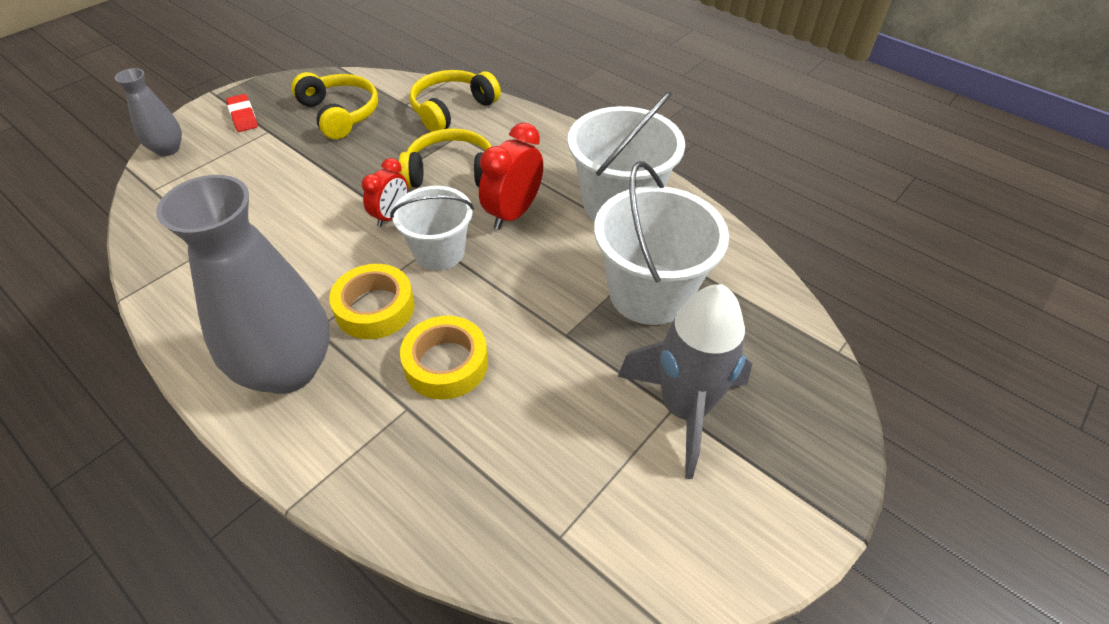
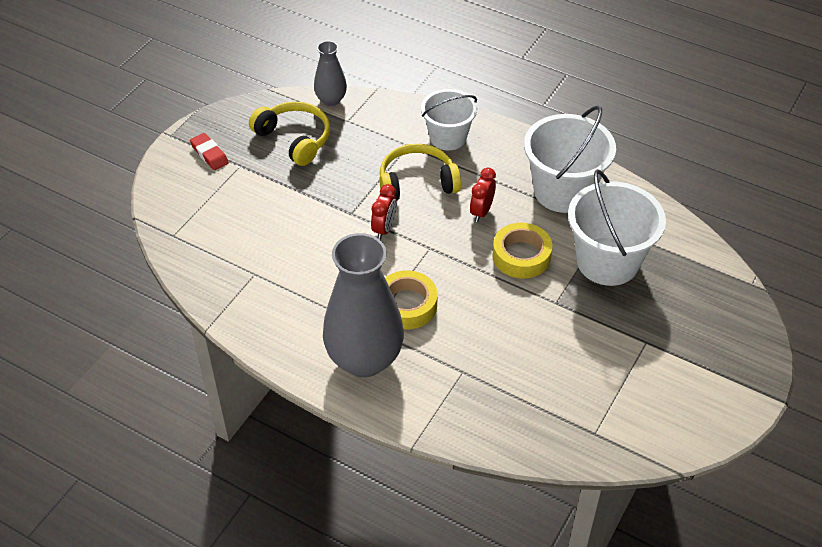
camera: 10 degrees left, 0 degrees up
grey vase [115,68,182,156] -> grey vase moved to [314,41,347,106]
white bucket [391,186,474,271] -> white bucket moved to [421,89,477,150]
yellow tape [400,316,488,400] -> yellow tape moved to [492,223,552,279]
yellow headphones [410,70,501,132] -> none
red clock [479,123,543,230] -> red clock [470,168,496,222], size x0.65
grey rocket [618,284,752,479] -> none

